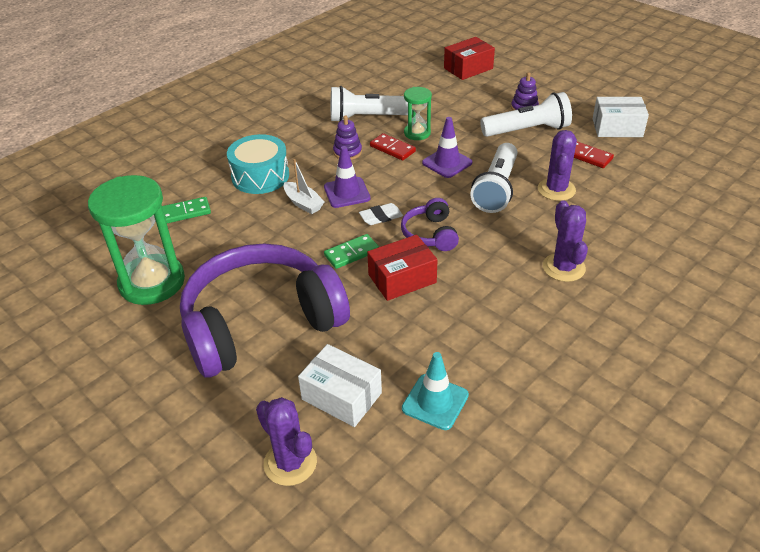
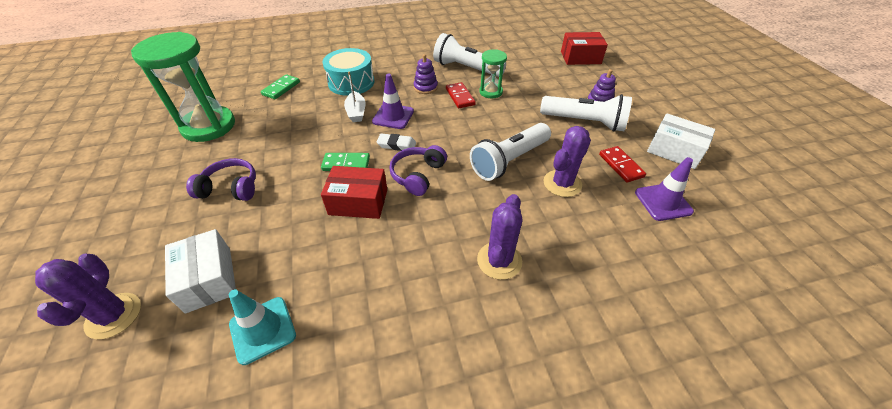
camera: 30 degrees right, 5 degrees up
green domino [162,197,211,223] -> green domino turned 75 degrees counterclockwise [261,74,300,99]
purple headphones [180,243,350,377] -> purple headphones [186,158,256,201], size x0.43
purple traffic cone [422,117,472,178] -> purple traffic cone moved to [635,157,694,221]

